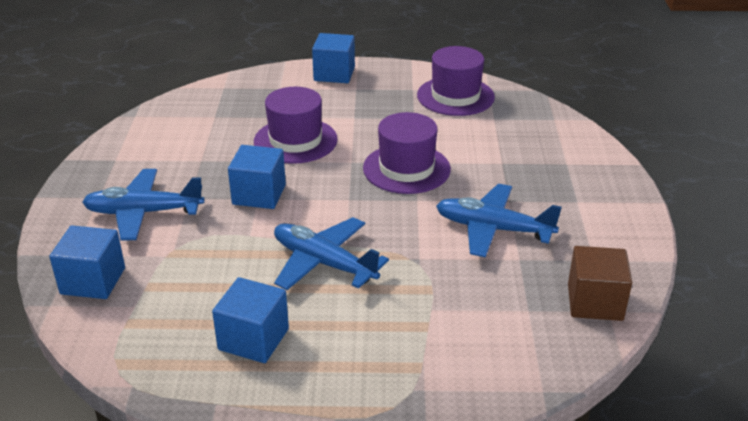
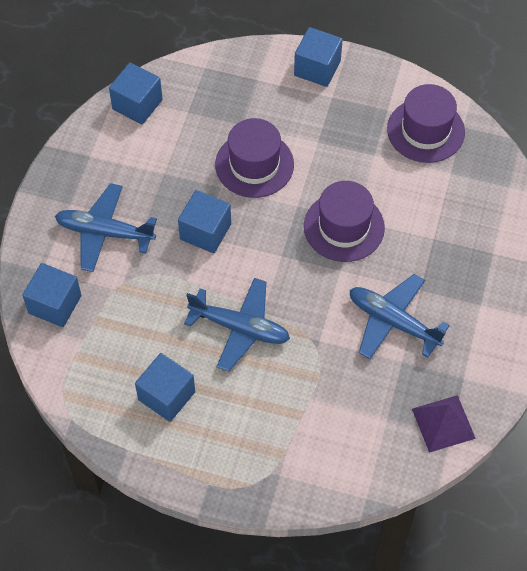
camera: 15 degrees right, 25 degrees up
blue plane [274,217,389,290] -> blue plane turned 150 degrees clockwise [184,278,290,371]
brown cube [568,246,632,321] -> purple pyramid [412,395,476,453]
none -> blue cube [109,63,163,124]

